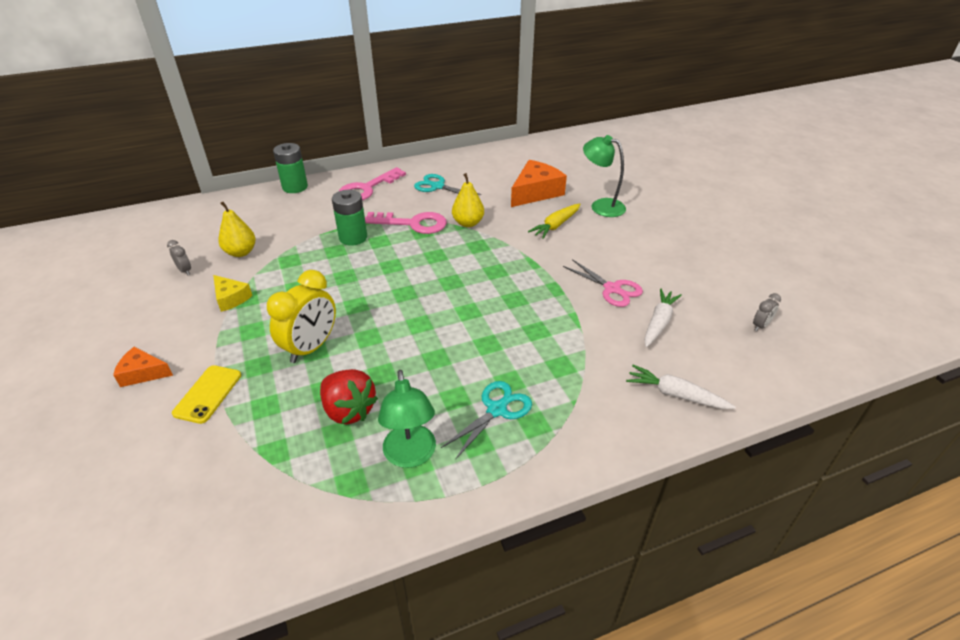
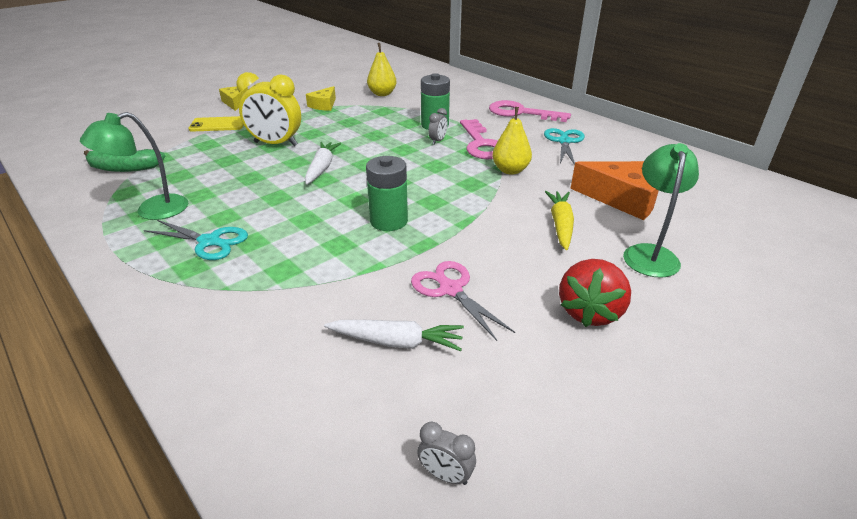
camera: 70 degrees right, 5 degrees down
orange cheese [113,347,173,387] -> yellow cheese [219,87,248,111]
grey clock [167,240,191,275] -> grey clock moved to [428,108,448,145]
green battery [273,143,308,193] -> green battery moved to [366,156,408,231]
red strawberry [320,369,378,424] -> red strawberry moved to [559,259,631,327]
yellow carrot [528,204,581,239] -> yellow carrot turned 75 degrees clockwise [545,191,574,250]
pink scissors [563,259,643,307] -> pink scissors turned 120 degrees clockwise [411,261,515,341]
white carrot [626,365,736,409] -> white carrot moved to [305,142,341,184]
none -> green banana [84,149,165,172]

